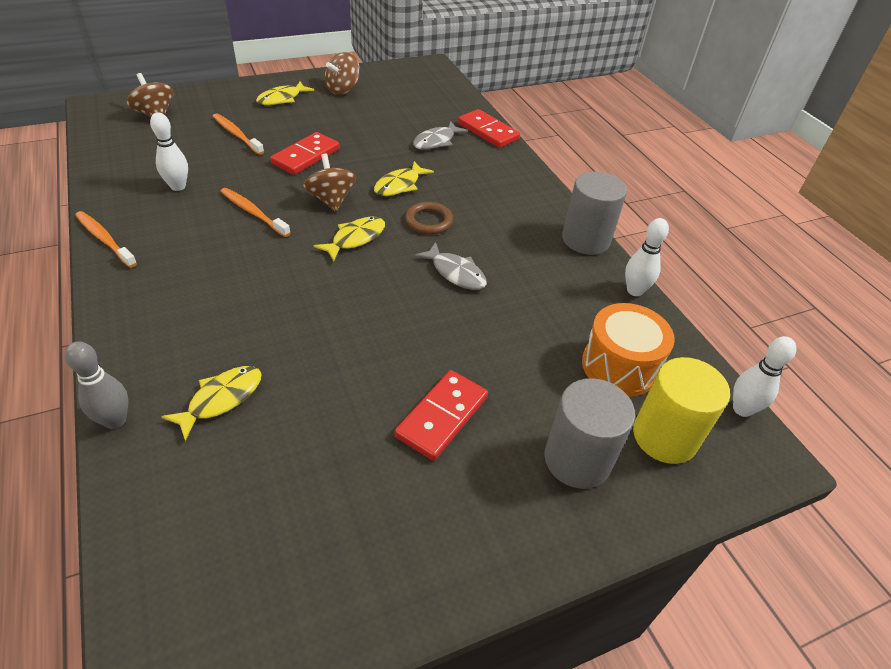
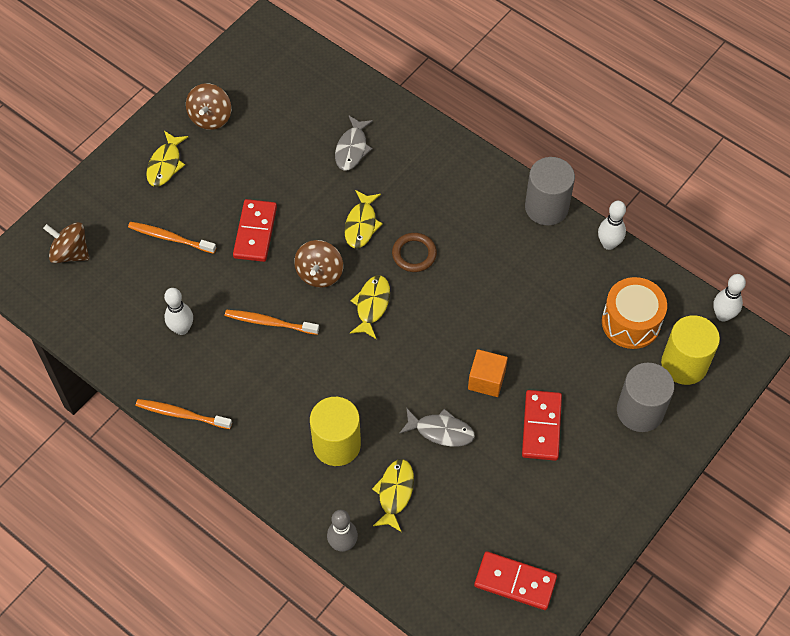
camera: 25 degrees left, 15 degrees up
brown spinning top [303,153,356,212] -> brown spinning top turned 120 degrees counterclockwise [294,240,343,288]
grey fish [414,242,487,290] -> grey fish moved to [399,409,475,446]
red domino [458,109,520,148] -> red domino moved to [474,551,557,610]
none -> yellow cylinder [310,397,361,466]
none -> orange cube [468,349,508,397]

